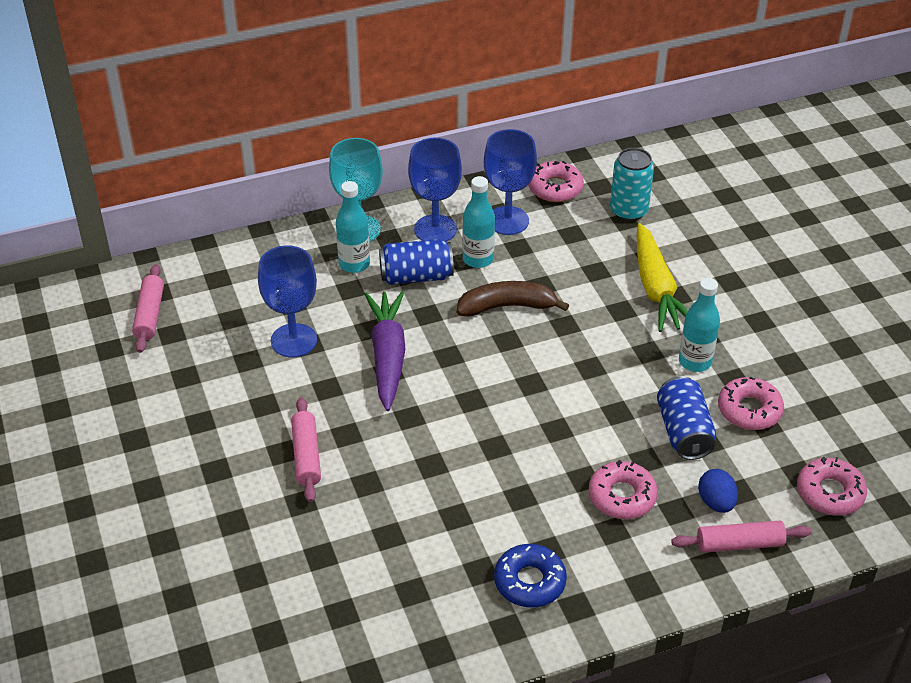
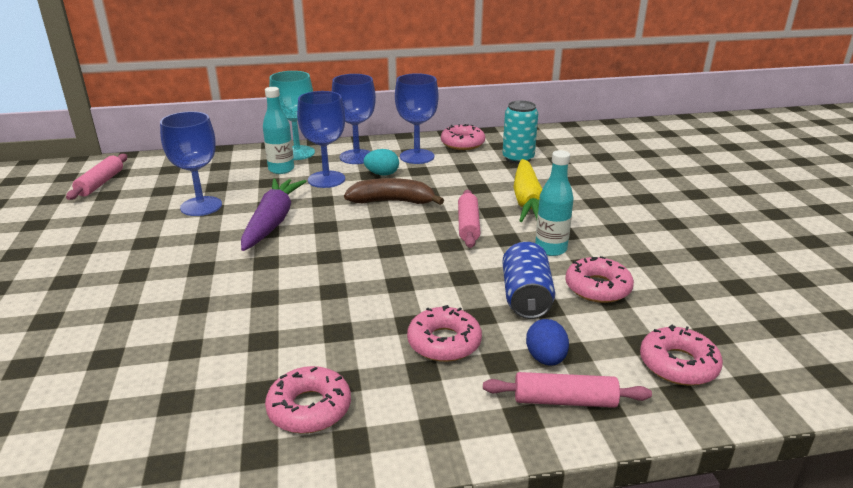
camera: 10 degrees right, 15 degrees down
pink rolling pin [291,397,321,502] -> pink rolling pin moved to [458,190,480,248]
blue can [379,239,454,285] -> blue goblet [297,91,345,188]
turquoise bottle [462,176,495,268] -> turquoise egg [363,149,399,176]
blue donut [494,544,567,608] -> pink donut [265,366,351,434]

